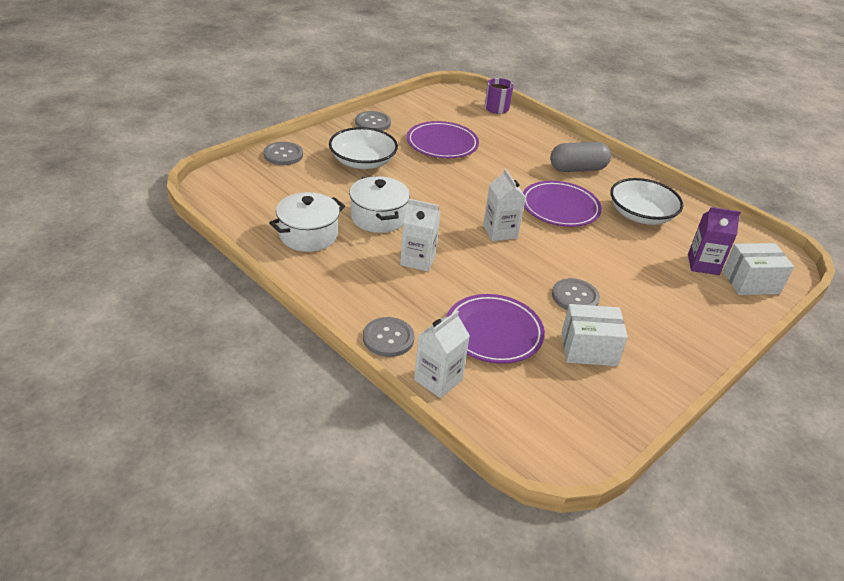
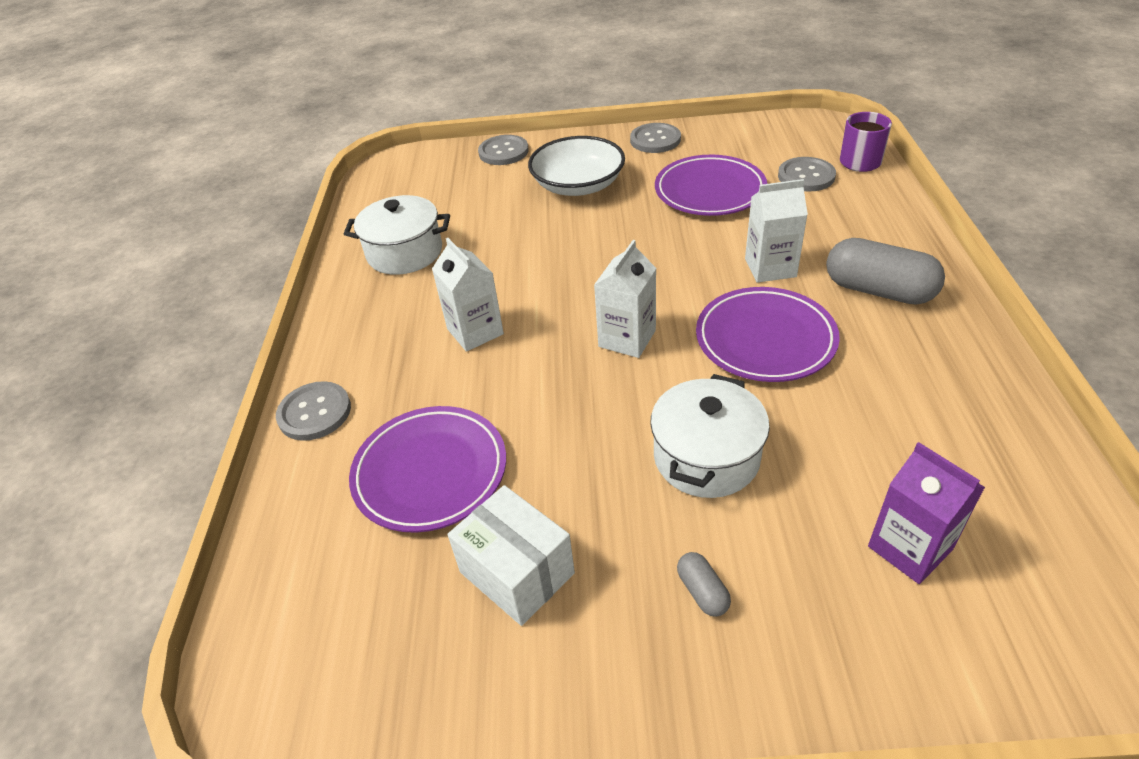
camera: 50 degrees right, 5 degrees up
white pot [349,176,410,233] -> white pot moved to [650,374,770,498]
white carton [414,310,470,398] -> white carton moved to [745,179,808,283]
grey button [552,278,600,310] -> grey button moved to [778,157,836,192]
white bowl [610,178,683,225] -> none
white box [723,243,794,295] -> none
none -> grey capsule [677,552,731,617]

